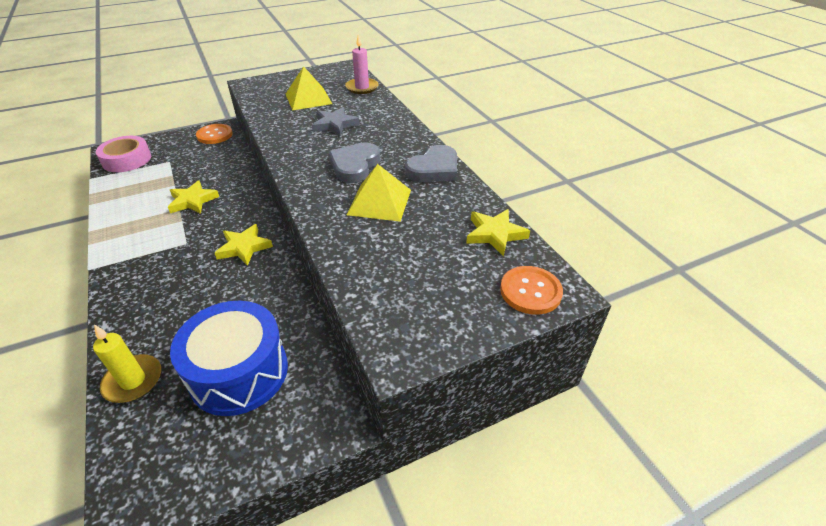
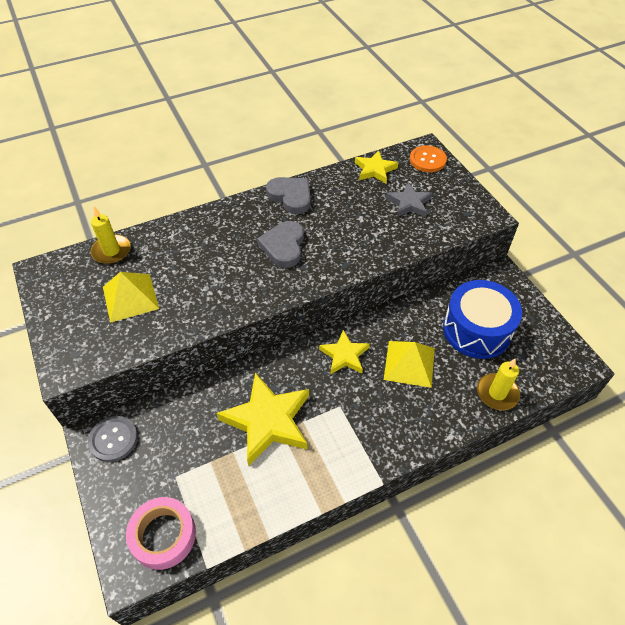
camera: 90 degrees left, 10 degrees up
yellow star [168,180,219,214] -> yellow star [216,373,309,466], size x1.74
orange button [196,124,233,144] -> grey button [88,416,138,462]
grey star [312,107,360,136] -> grey star moved to [386,182,432,217]
grey heart [328,142,381,183] -> grey heart turned 75 degrees clockwise [257,221,304,268]
pink candle [345,34,379,94] -> yellow candle [91,207,131,264]
yellow pyramid [347,164,411,222] -> yellow pyramid moved to [384,341,435,388]

